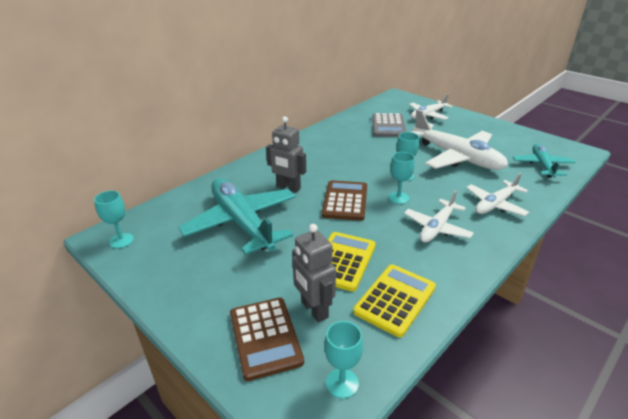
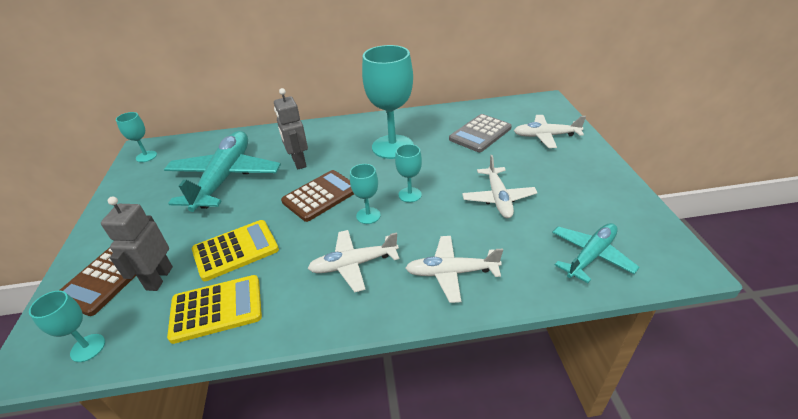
camera: 40 degrees right, 5 degrees up
white plane [411,109,508,170] -> white plane [462,155,537,218], size x0.57
none -> turquoise goblet [362,45,414,159]

